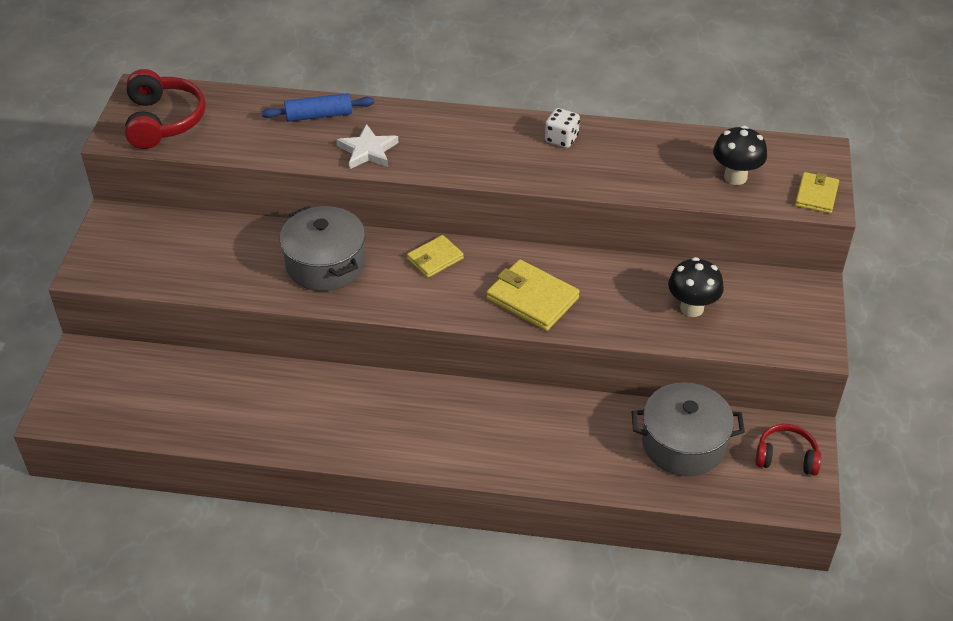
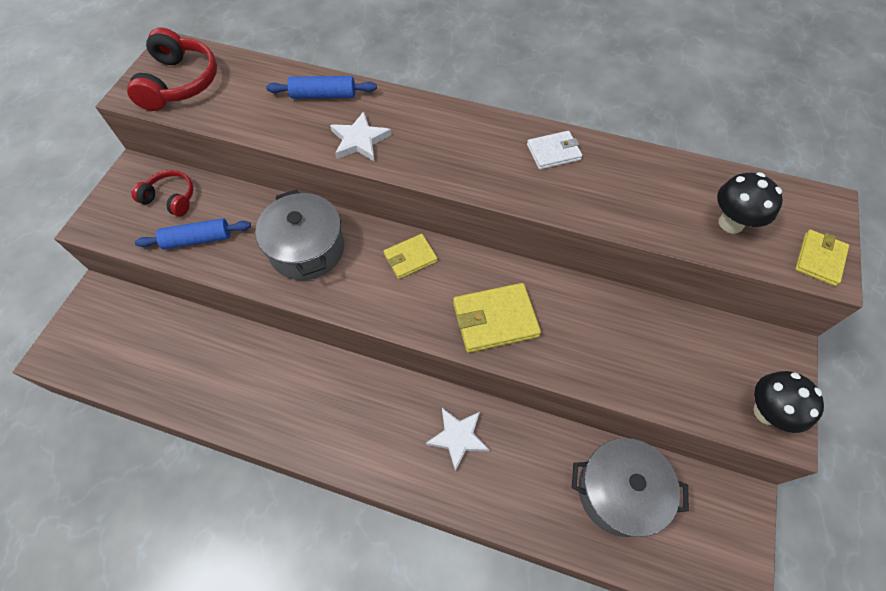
camera: 10 degrees right, 15 degrees up
yellow wallet [486,259,580,331] -> yellow wallet turned 60 degrees counterclockwise [453,283,541,353]
white dice [545,108,580,148] -> white wallet [527,131,582,170]
black mushroom [668,257,724,317] -> black mushroom moved to [753,371,824,433]
red headphones [756,424,821,476] -> red headphones moved to [132,170,194,216]
none -> blue rolling pin [135,218,251,249]
none -> white star [426,408,490,471]

